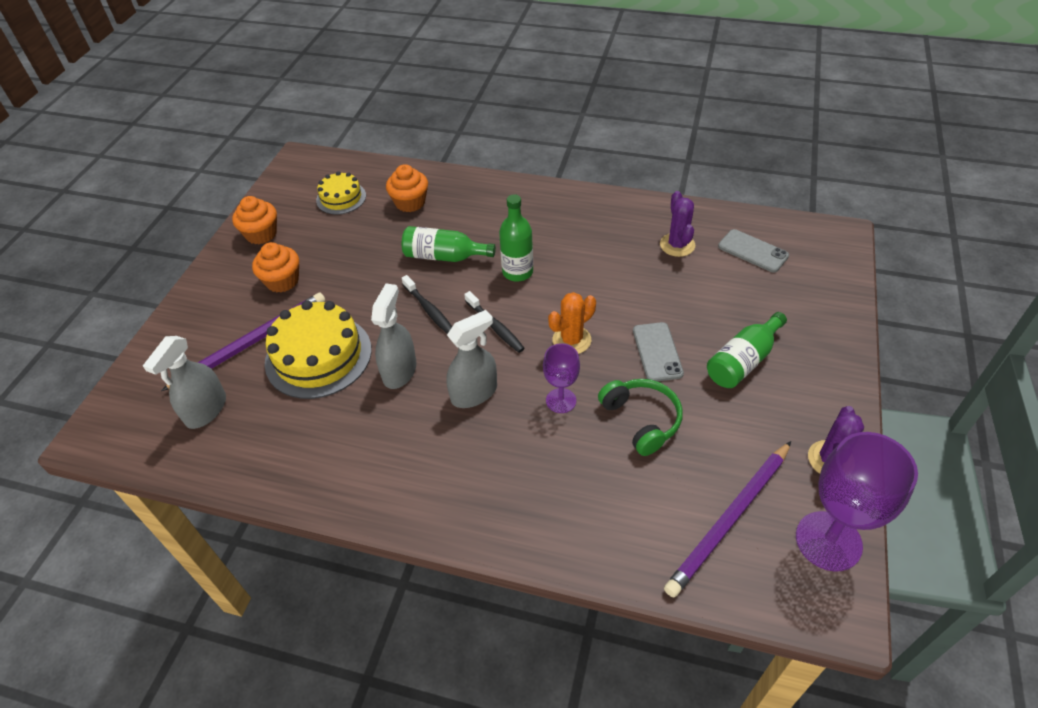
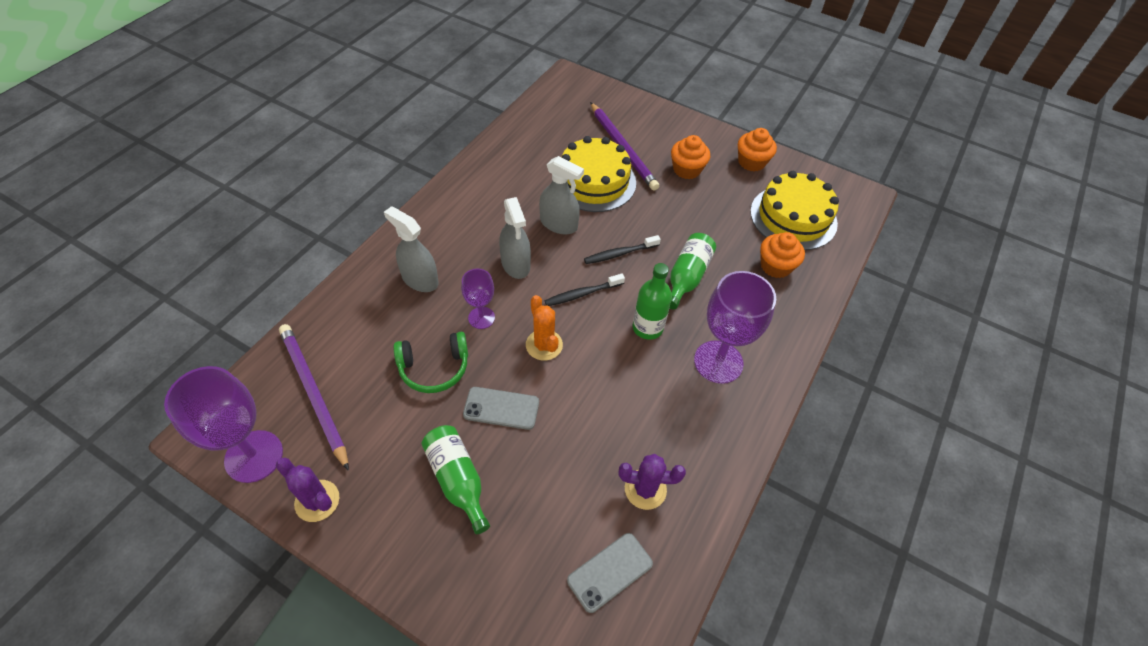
camera: 100 degrees right, 5 degrees up
grey spray bottle [143,336,226,429] -> grey spray bottle moved to [384,206,439,292]
yellow cake [316,171,366,214] -> yellow cake [750,171,839,250], size x1.75
none -> purple goblet [694,271,776,384]

